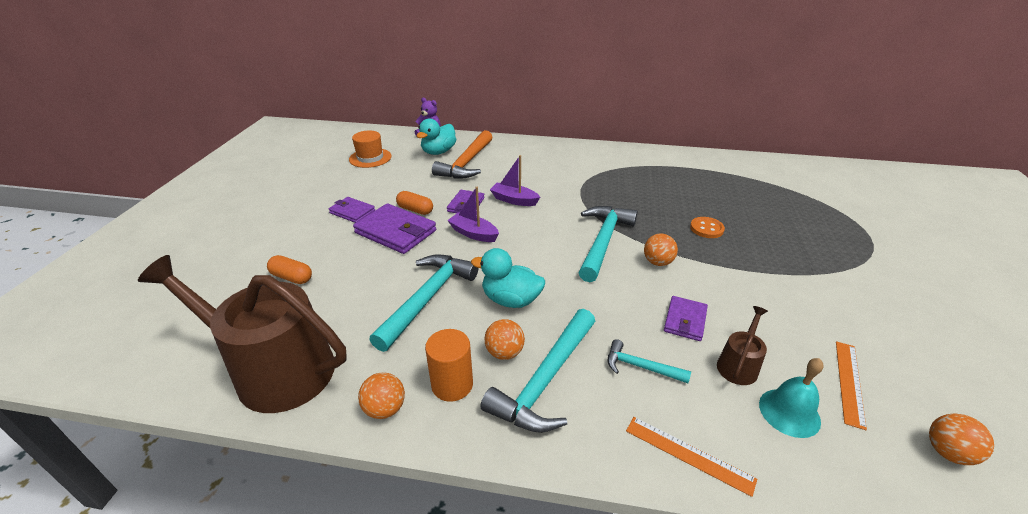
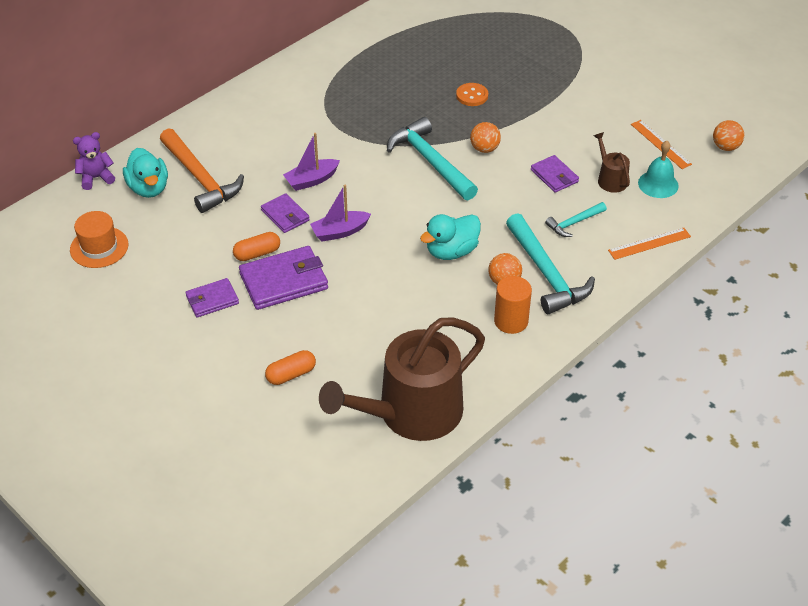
camera: 55 degrees left, 10 degrees up
orange ball [358,372,405,419] -> none
turquoise hammer [369,254,479,352] -> none

